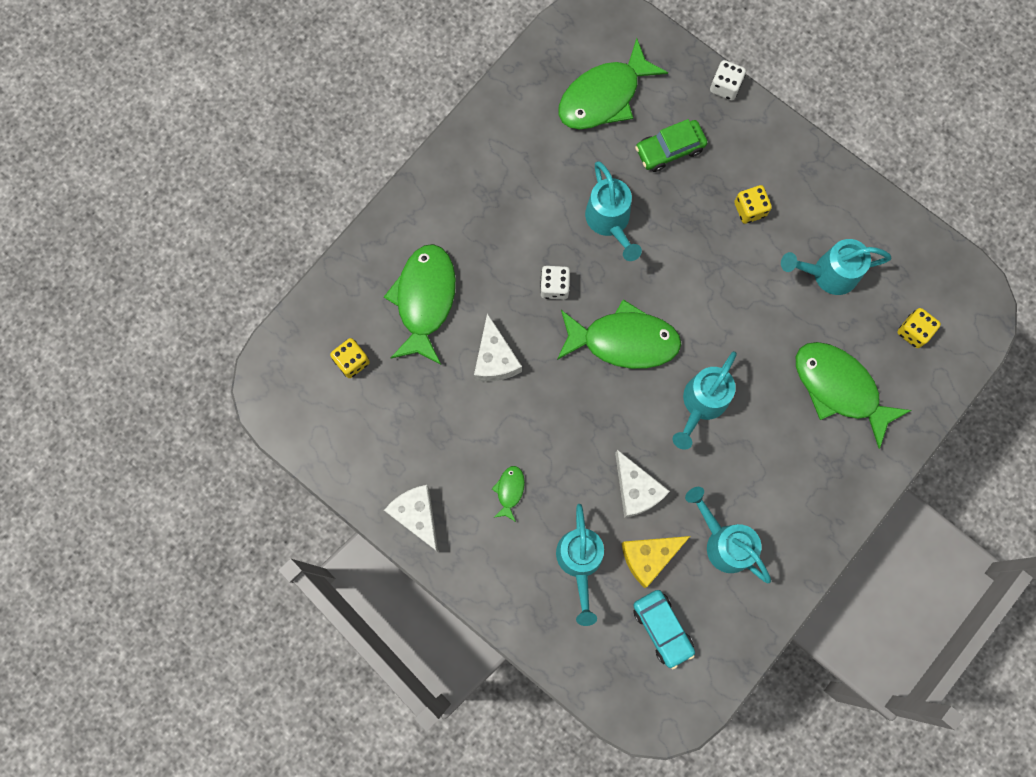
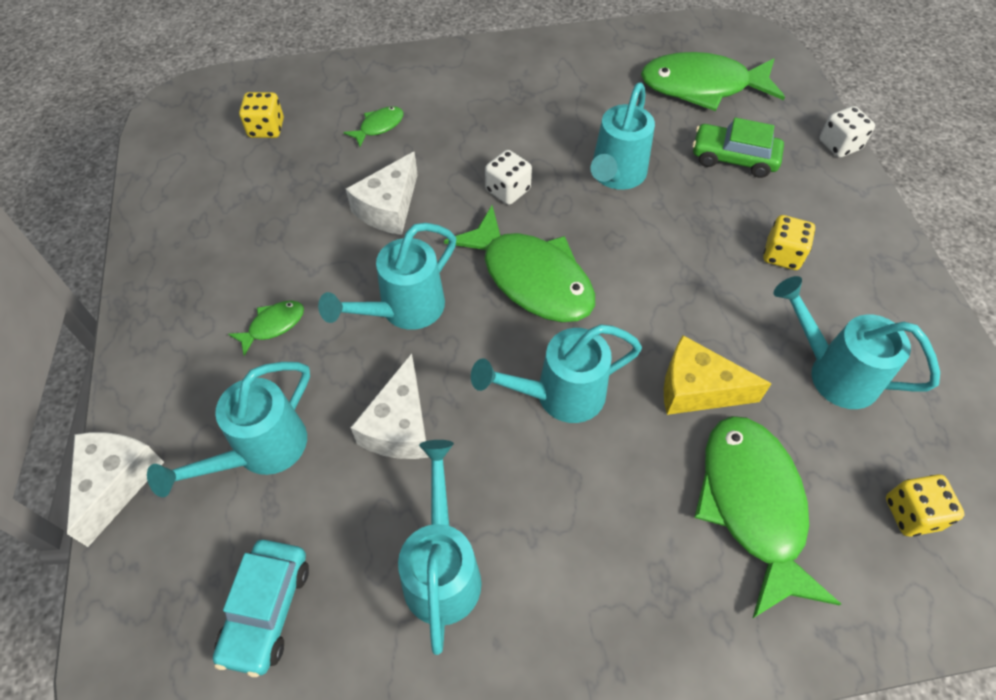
camera: 40 degrees right, 20 degrees down
green fish [384,244,456,365] -> green fish [344,106,404,147], size x0.44
white cheese [384,485,438,552] -> white cheese moved to [67,432,164,547]
yellow cheese [621,536,690,588] -> yellow cheese moved to [664,335,772,415]
none -> turquoise watering can [318,223,456,330]

